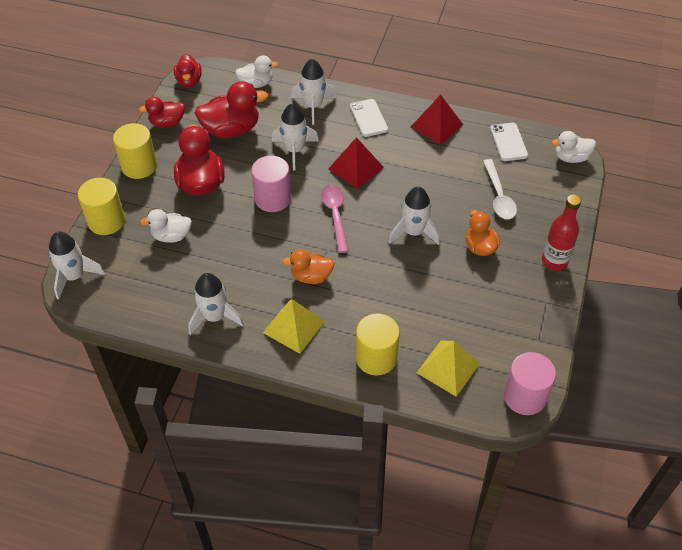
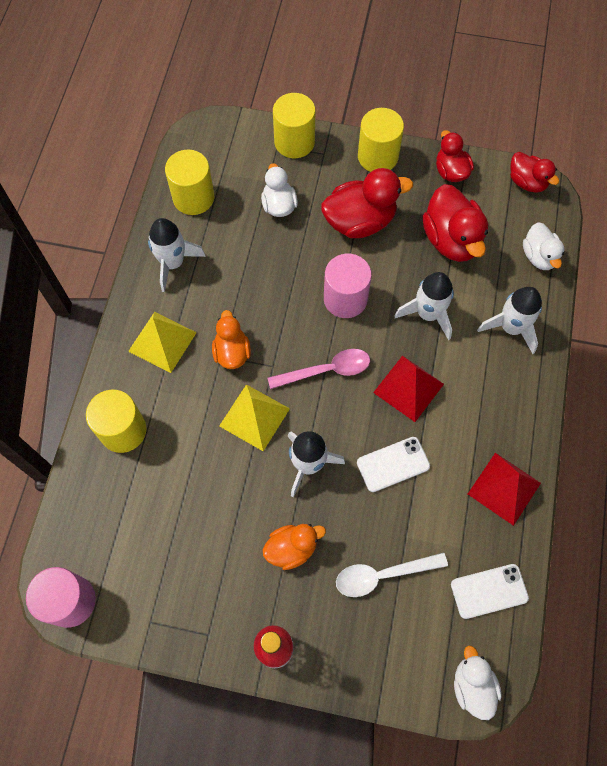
camera: 85 degrees right, 15 degrees up
white rocket [49,231,105,300] -> none
red duck [174,54,202,88] -> red duck turned 120 degrees counterclockwise [510,152,559,193]
white phone [350,99,388,137] -> white phone moved to [357,437,430,492]
yellow pyramid [417,341,480,397] -> yellow pyramid moved to [219,384,290,451]
none -> yellow cylinder [165,150,214,215]

